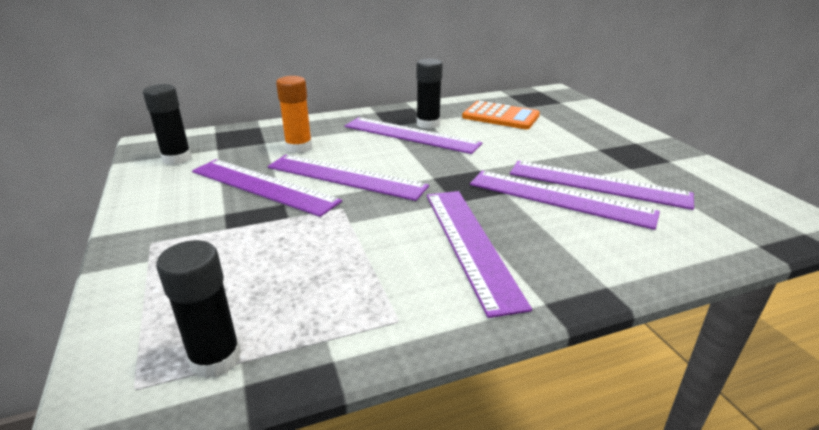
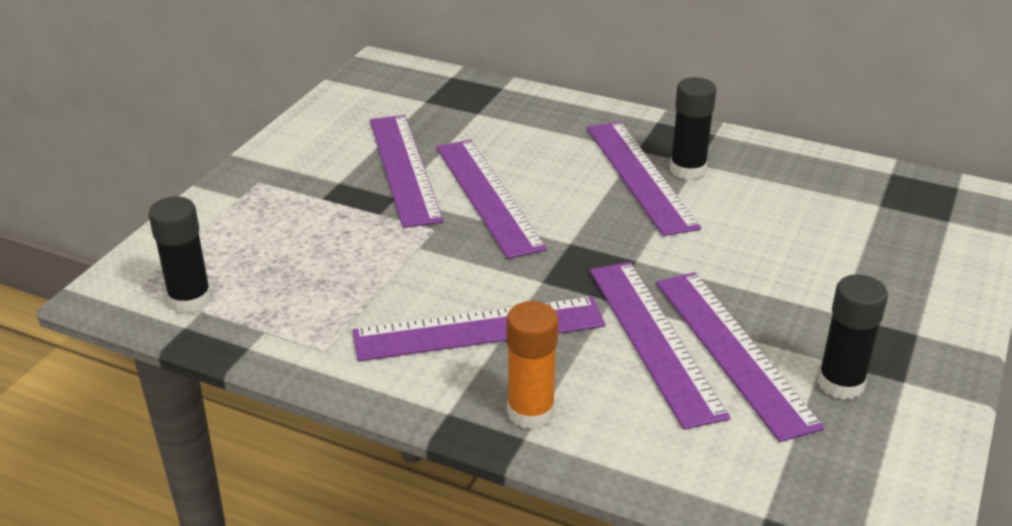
camera: 45 degrees right, 5 degrees up
black glue stick [143,84,192,165] -> black glue stick moved to [817,274,888,400]
orange glue stick [276,76,312,153] -> orange glue stick moved to [506,301,558,429]
purple ruler [427,191,532,318] -> purple ruler turned 45 degrees clockwise [352,297,606,361]
orange calculator [462,101,540,129] -> none

